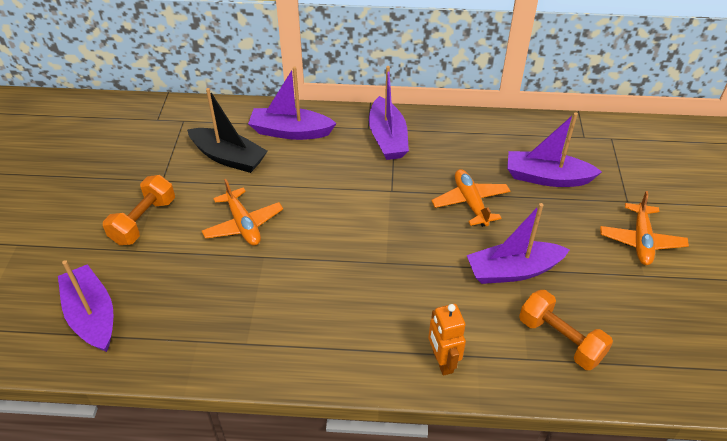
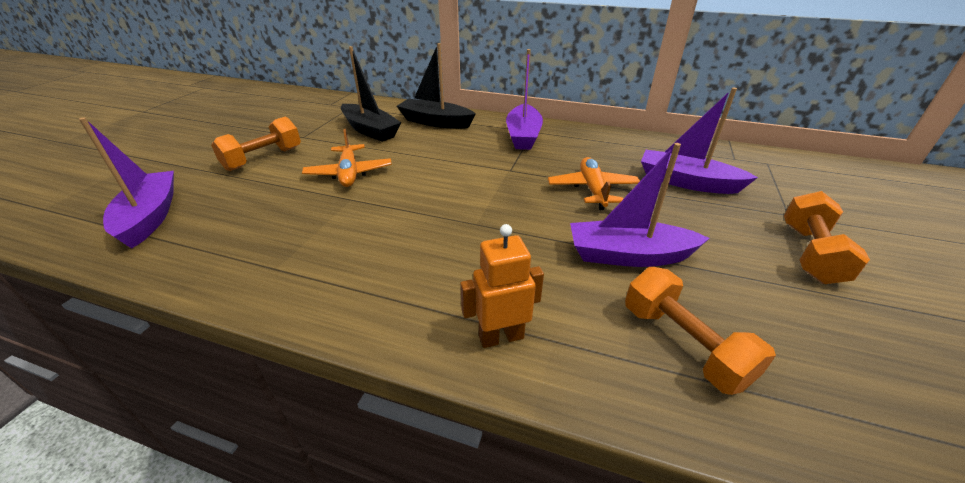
camera: 15 degrees right, 10 degrees down
purple boat [248,66,337,140] -> black boat [397,43,476,129]
orange robot [428,304,466,376] -> orange robot turned 75 degrees clockwise [460,224,544,348]
orange plane [600,191,689,265] -> orange dumbbell [784,191,870,284]

